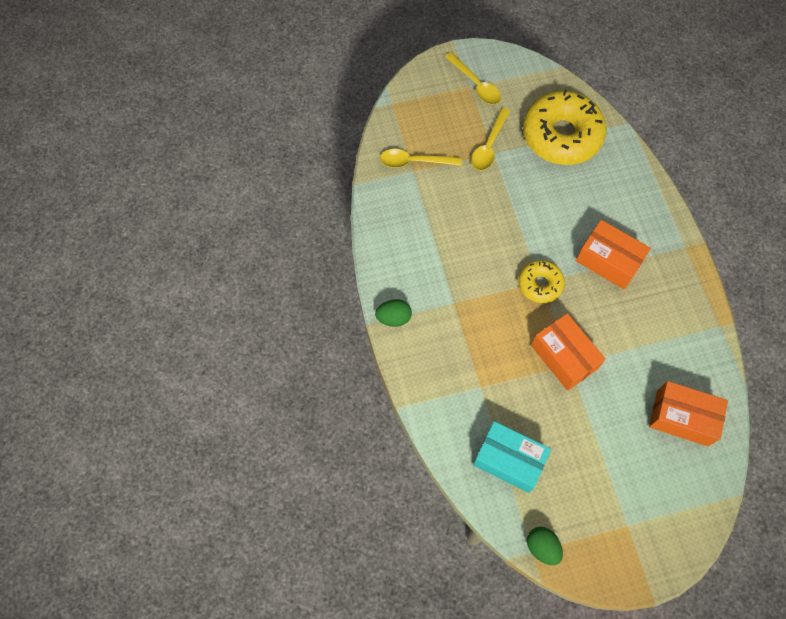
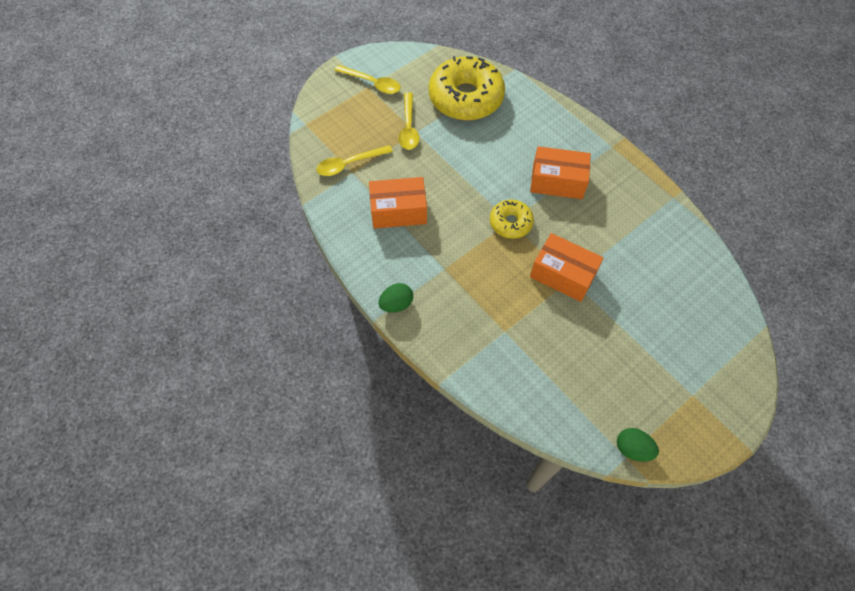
camera: 25 degrees left, 5 degrees down
turquoise box [473,421,551,493] -> none
orange box [649,381,728,446] -> orange box moved to [369,177,427,229]

